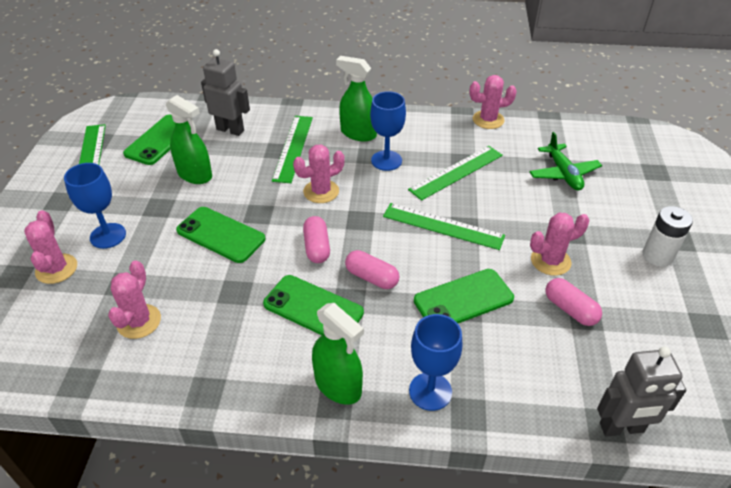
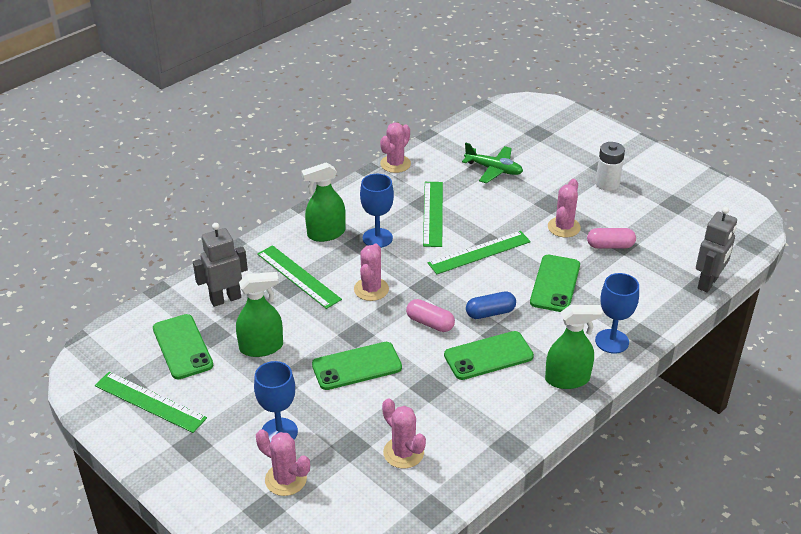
camera: 50 degrees left, 5 degrees down
pink capsule [345,250,399,289] -> blue capsule [466,291,516,319]

